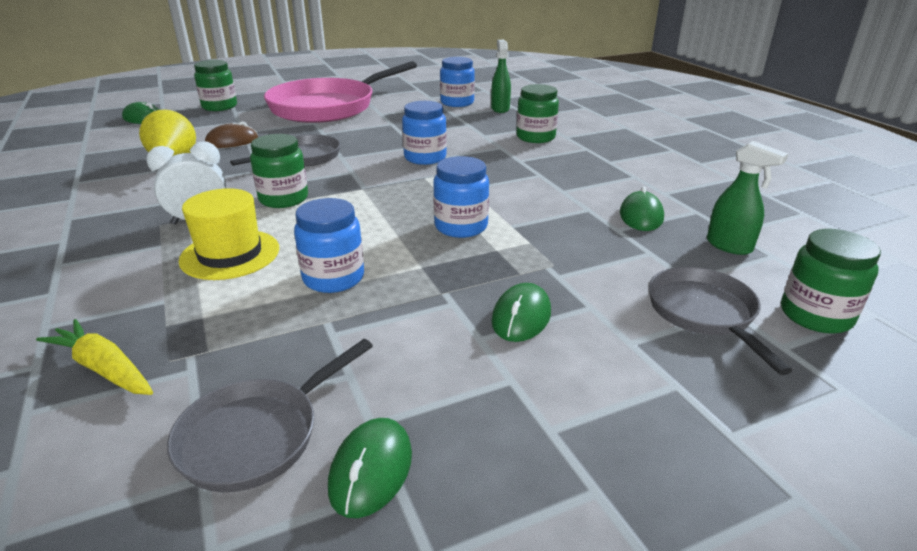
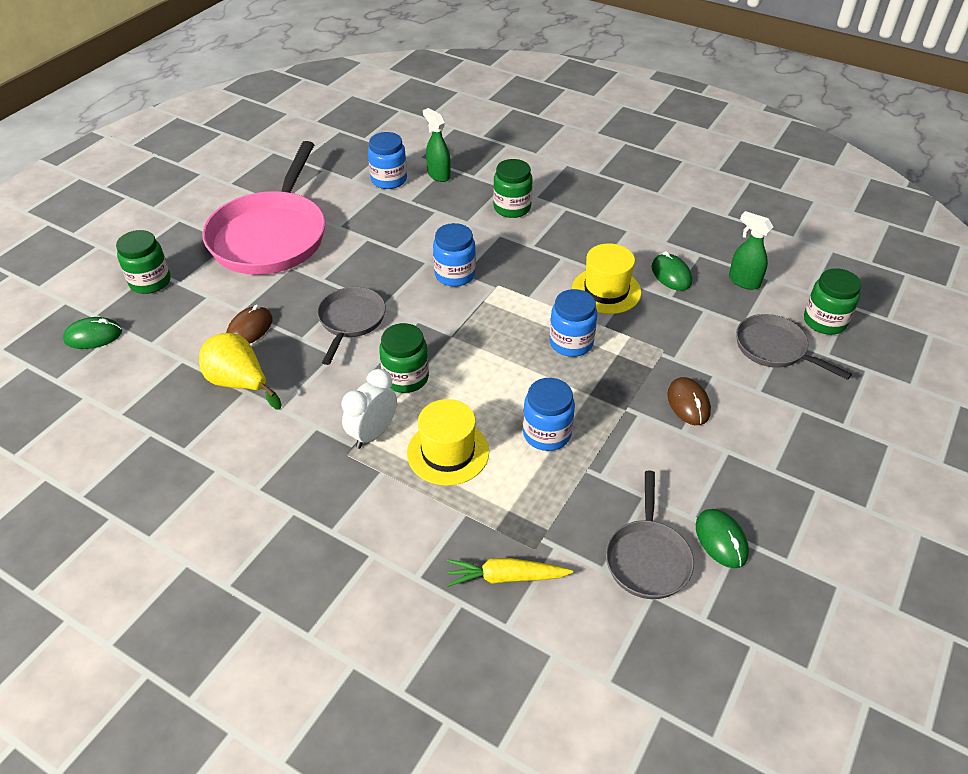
camera: 35 degrees left, 15 degrees up
green mouse [491,283,551,342] -> brown mouse [667,377,711,425]
green spray bottle [707,141,788,255] -> green spray bottle turned 150 degrees counterclockwise [729,211,773,290]
none -> yellow hat [572,243,641,314]

